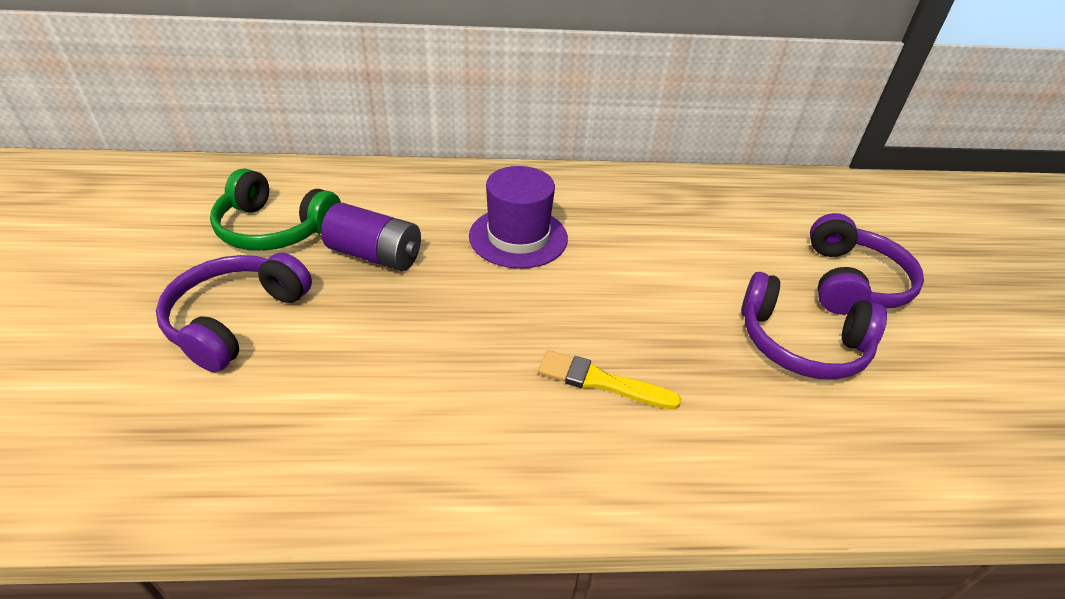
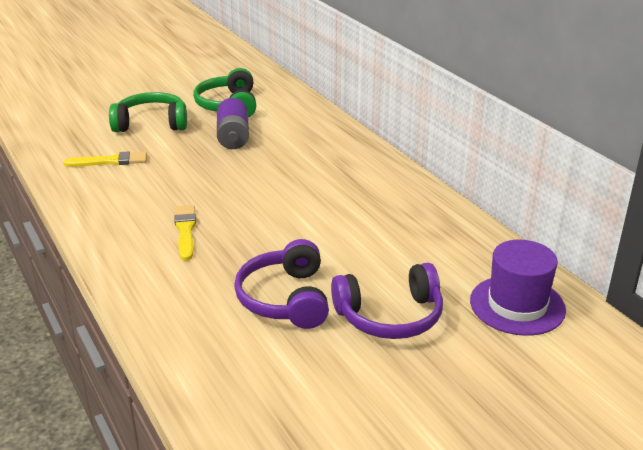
camera: 65 degrees right, 10 degrees down
purple headphones [156,253,312,372] -> green headphones [109,92,187,132]
purple hat [469,166,568,269] -> purple hat moved to [470,240,566,336]
none -> yellow brush [64,152,147,167]

